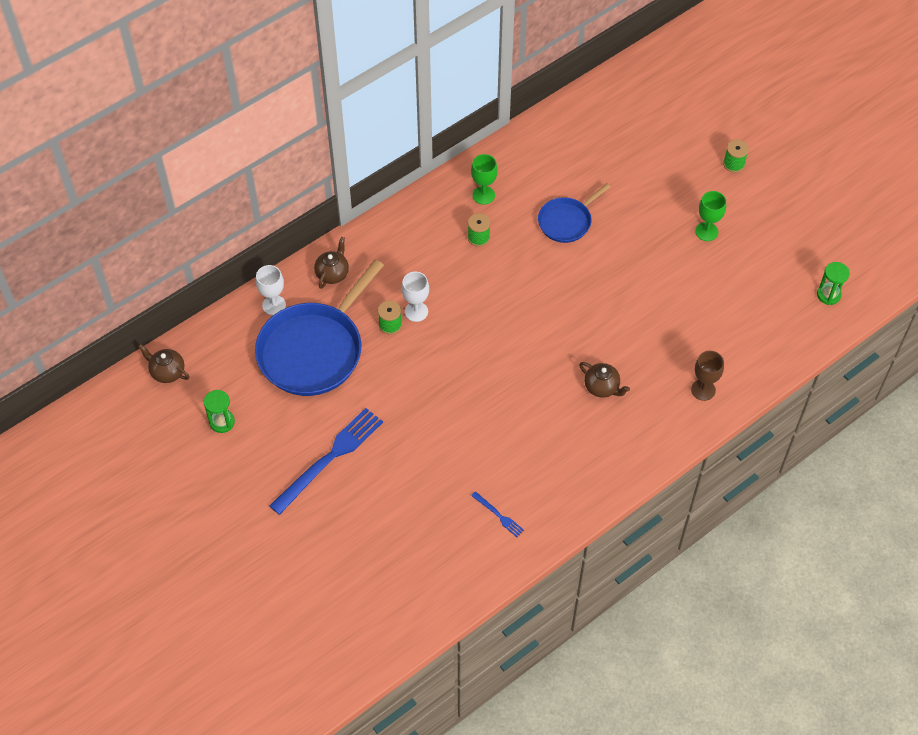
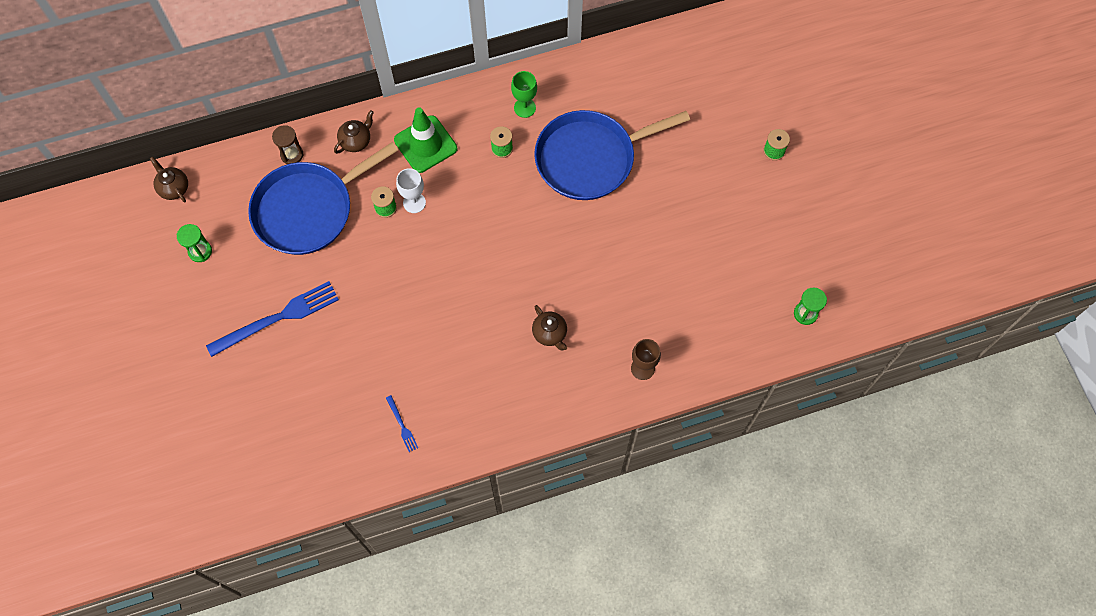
camera: 20 degrees right, 10 degrees up
white goblet [256,265,286,315] -> brown hourglass [272,125,304,164]
blue pan [538,183,610,243] -> blue pan [534,110,690,200], size x1.88
green goblet [695,191,726,241] -> none
none -> green traffic cone [394,108,457,173]

